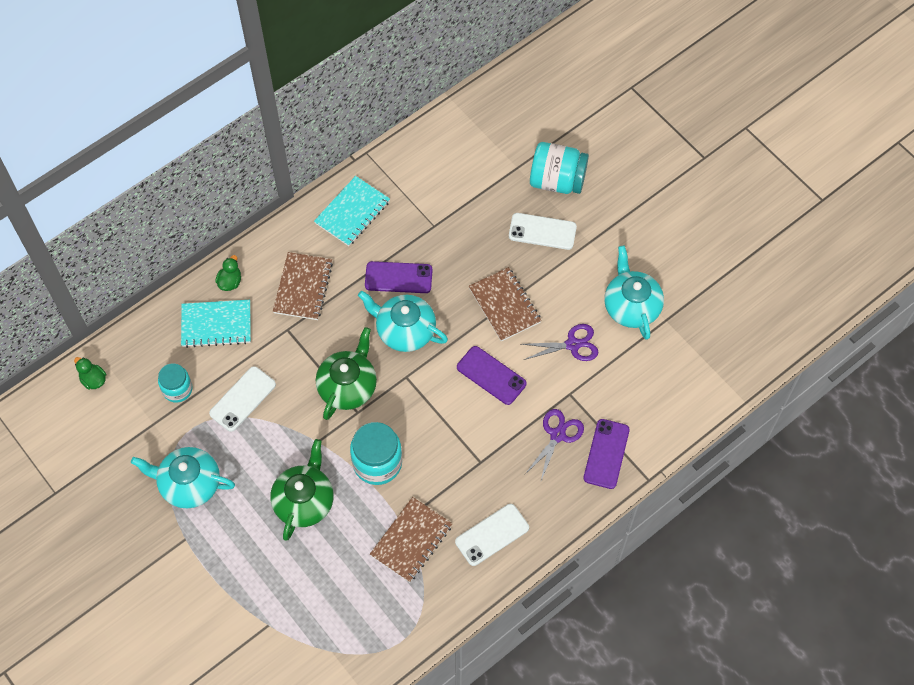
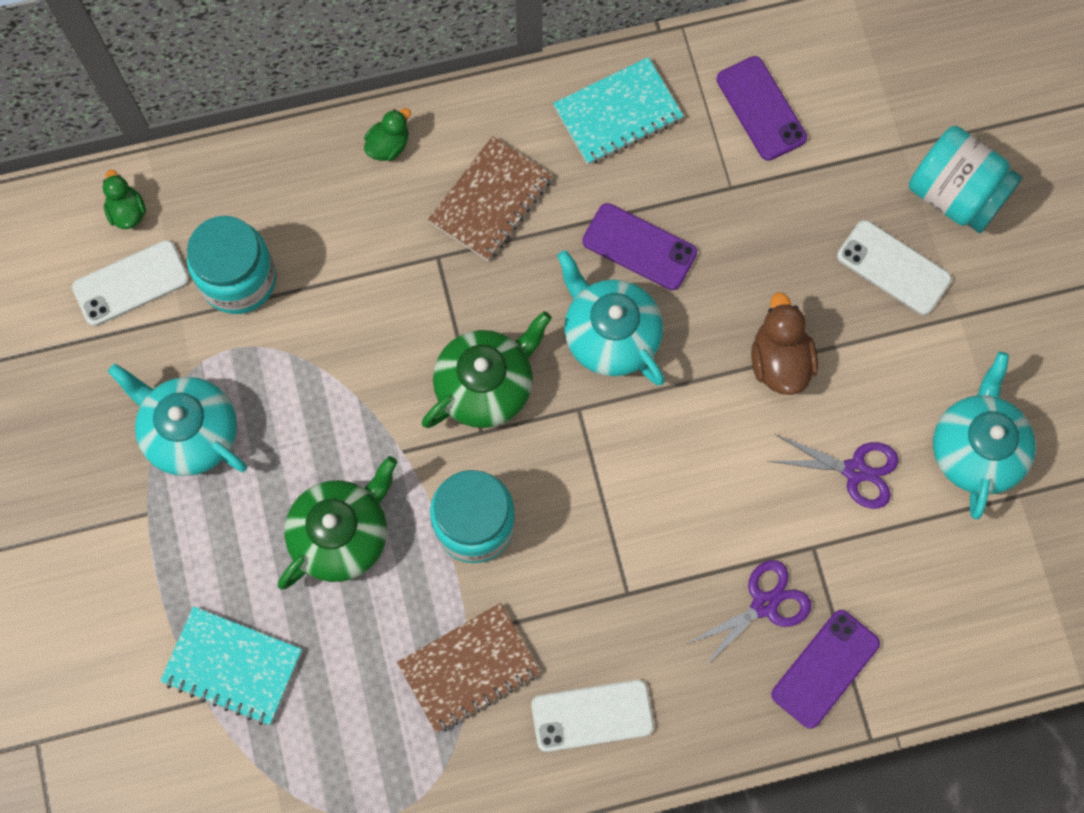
camera: 25 degrees right, 10 degrees up
turquoise jar [158,363,193,403] -> turquoise jar [187,216,276,314], size x1.59
turquoise notebook [181,300,251,348] -> turquoise notebook moved to [160,606,302,725]
white phone [209,366,276,432] -> white phone moved to [72,240,189,326]
purple phone [457,346,527,405] -> purple phone moved to [716,56,807,161]
brown notebook [469,267,542,341] -> brown duck [751,292,818,395]

